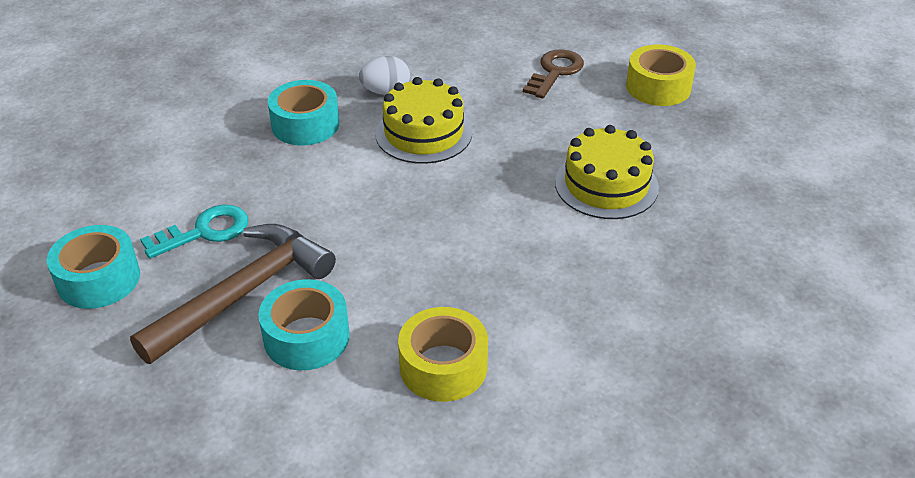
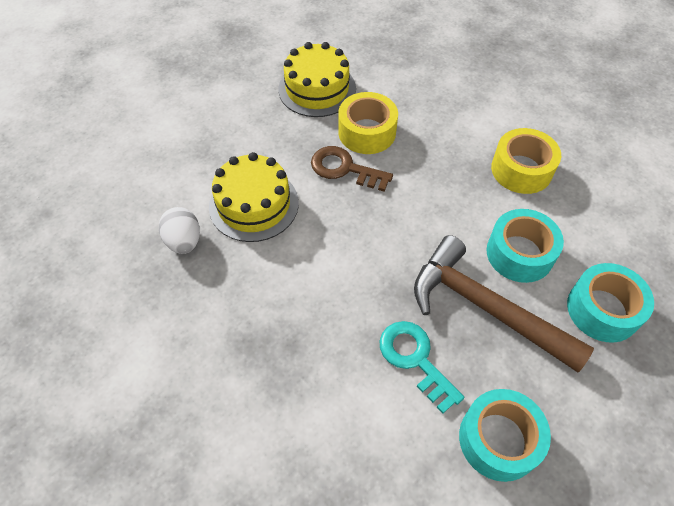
camera: 95 degrees left, 15 degrees up
turquoise tape [268,80,339,146] -> turquoise tape moved to [567,263,654,343]
brown key [523,49,584,99] -> brown key moved to [311,146,393,192]
yellow tape [626,44,696,106] -> yellow tape moved to [338,92,398,154]

